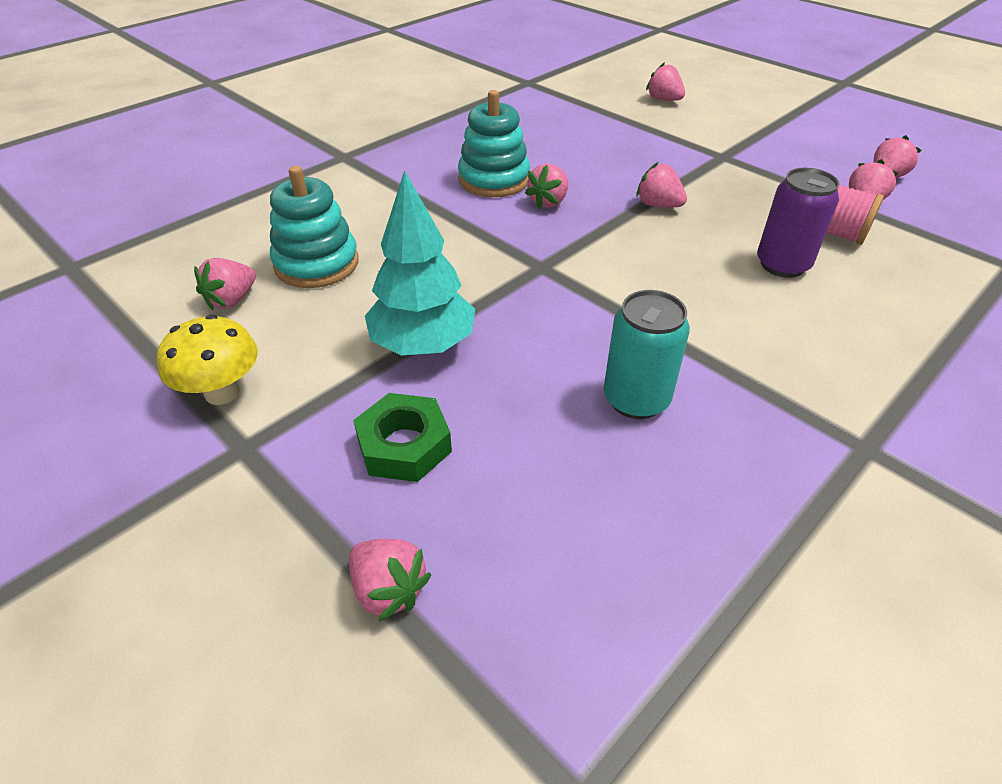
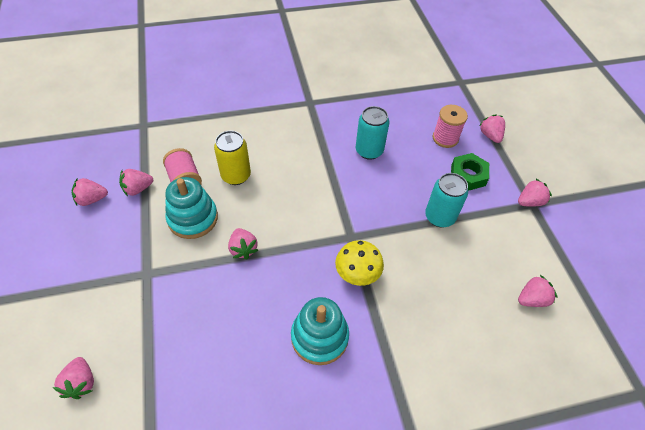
camera: 150 degrees left, 10 degrees up
yellow mushroom [157,314,258,405] -> yellow mushroom moved to [335,240,384,286]
turquoise stacking toy [270,166,359,288] -> turquoise stacking toy moved to [165,177,218,239]
turquoise tree [365,170,475,356] -> turquoise can [425,173,468,227]
pink strawberry [525,164,568,209] -> pink strawberry moved to [518,179,552,207]
purple can [757,168,840,278] -> yellow can [214,131,251,185]
none -> pink spool [433,105,468,148]

